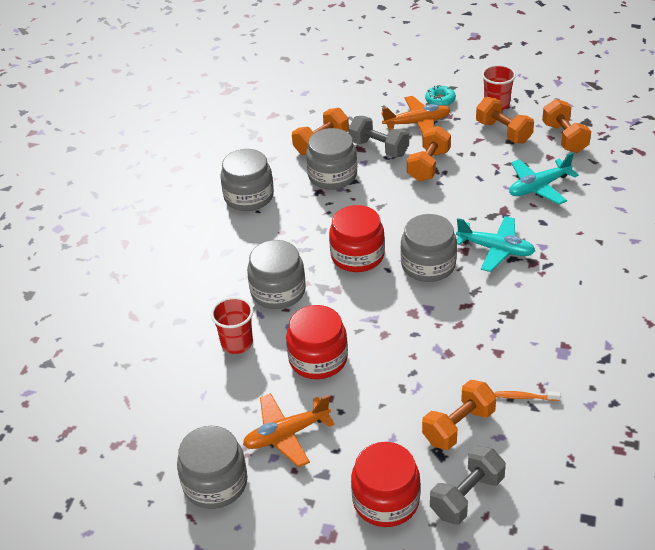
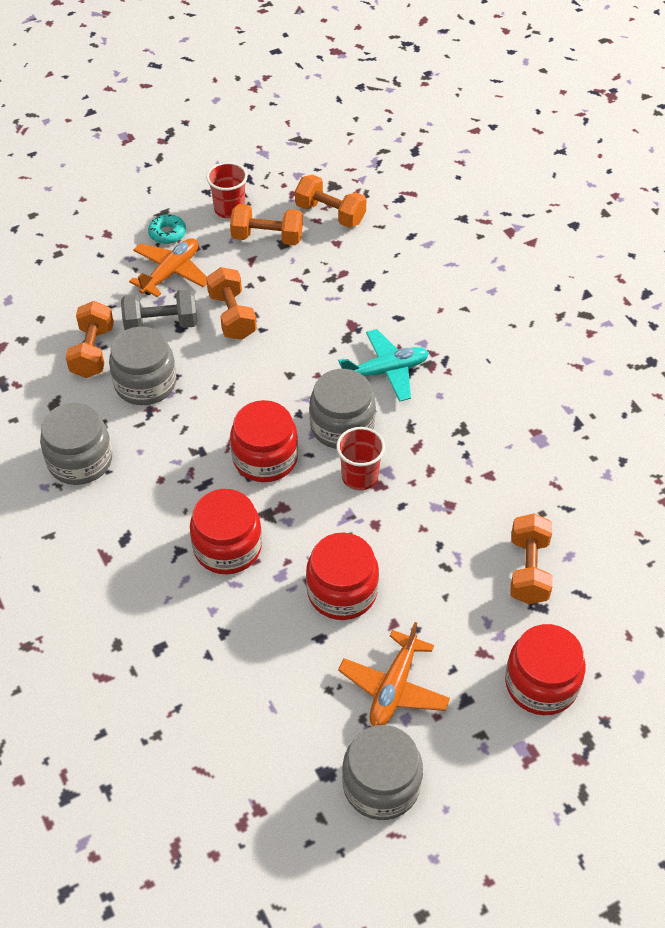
camera: 45 degrees left, 10 degrees up
red cup [211,297,253,354] -> red cup moved to [336,427,385,491]
grey jar [247,240,306,309] -> red jar [190,489,262,574]
grey dumbbell [430,446,506,524] -> none
orange toothbrush [495,391,561,401] -> none
turquoise plane [509,152,579,205] -> none

